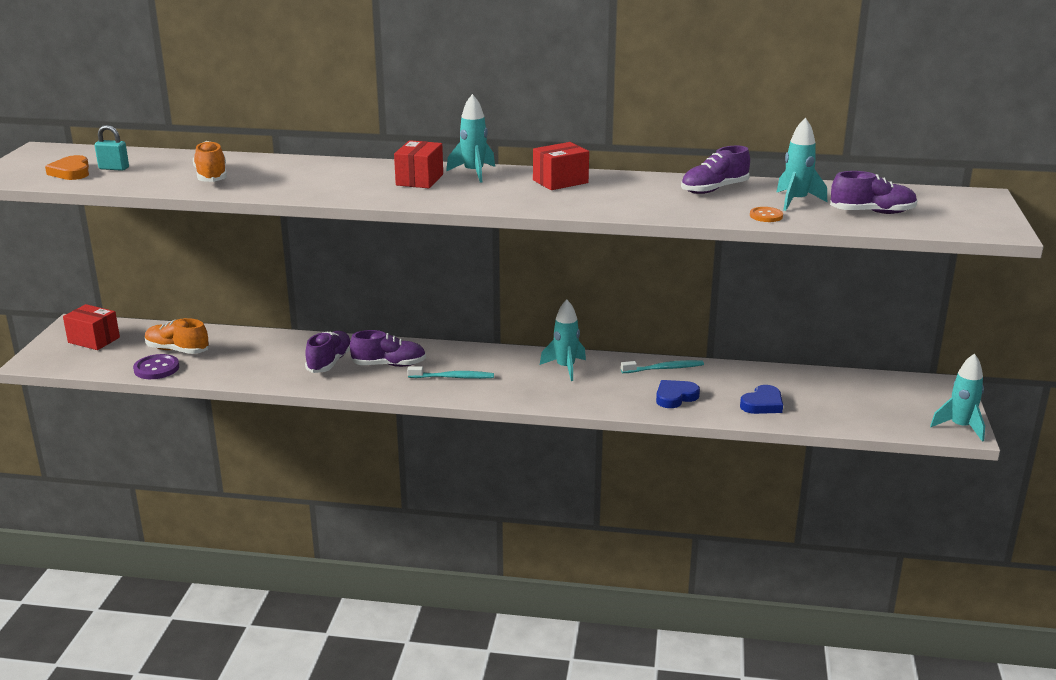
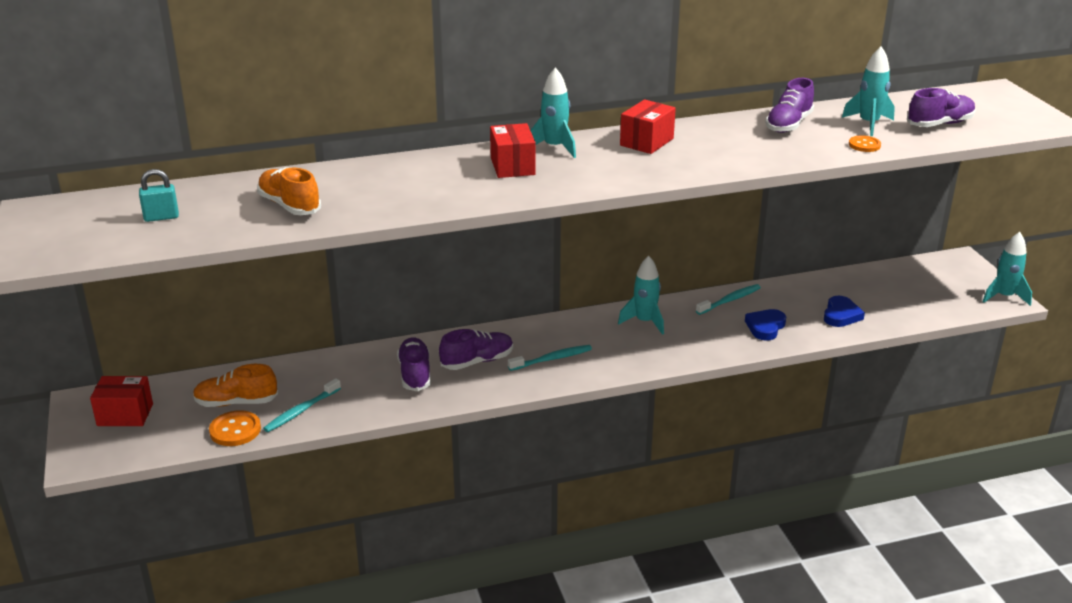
camera: 25 degrees left, 5 degrees up
orange heart [45,155,89,180] -> none
purple button [133,354,179,379] -> orange button [209,410,261,446]
none -> turquoise toothbrush [263,378,341,432]

